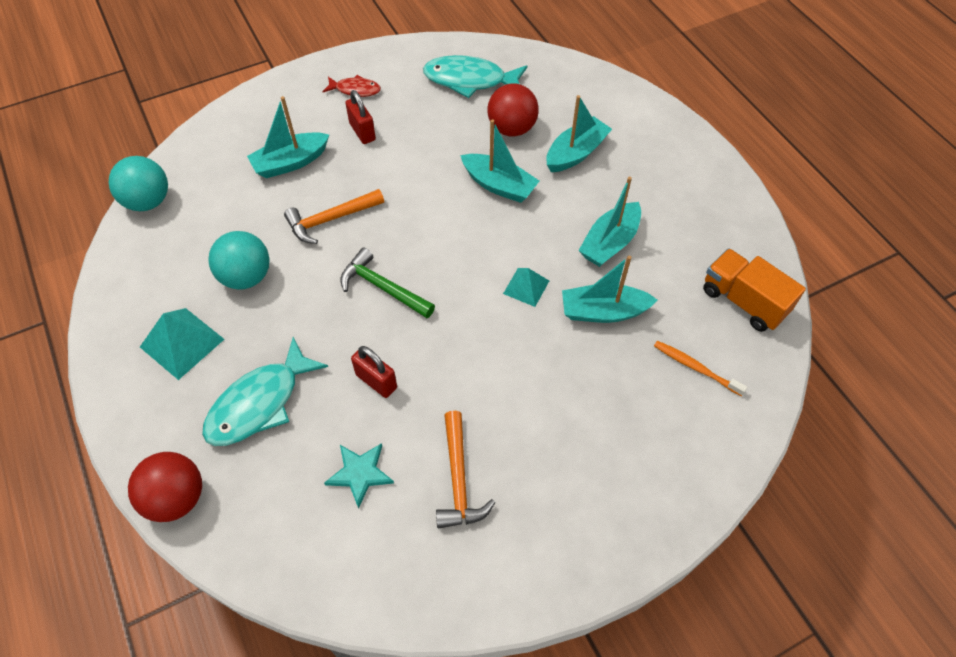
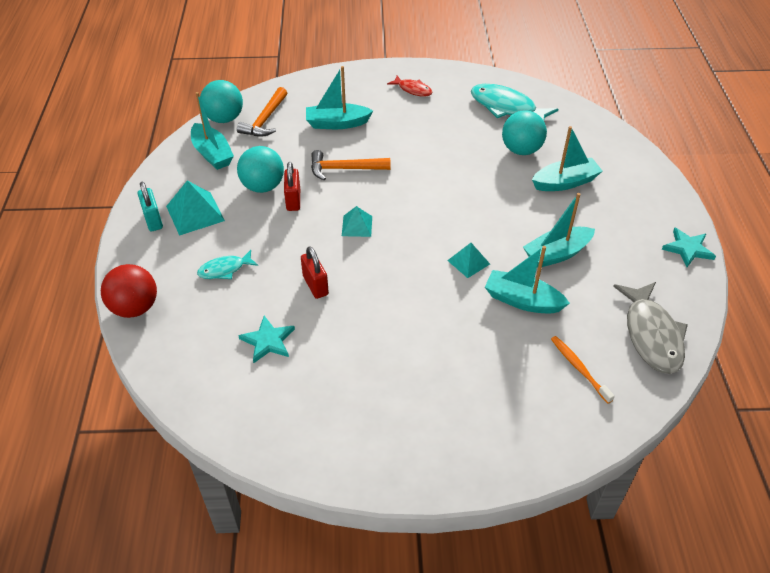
camera: 25 degrees right, 10 degrees down
turquoise fish [202,337,328,446] -> turquoise fish [197,250,258,279], size x0.55
green hammer [340,248,435,318] -> turquoise pyramid [342,206,372,237]
red padlock [346,90,376,144] -> red padlock moved to [284,162,300,211]
orange hammer [436,411,496,528] -> orange hammer moved to [237,87,287,137]
turquoise boat [460,119,539,203] -> turquoise boat moved to [191,92,234,170]
red ball [487,83,538,137] -> turquoise ball [502,110,547,155]
orange truck [703,248,806,332] -> grey fish [613,282,688,374]
none -> turquoise padlock [138,182,163,231]
none -> turquoise star [662,228,716,267]

